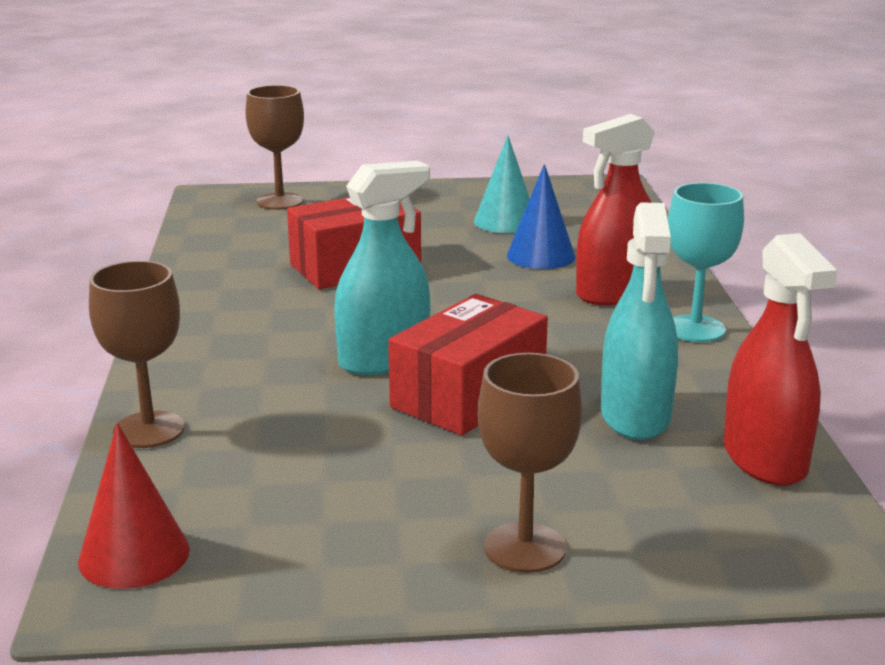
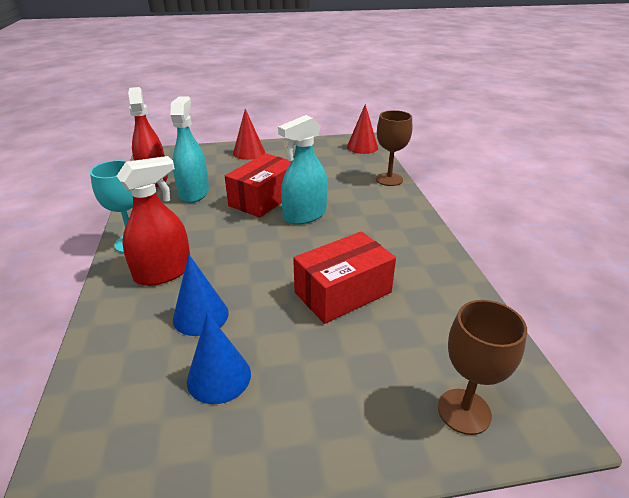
camera: 175 degrees right, 10 degrees up
turquoise cone [474,135,530,233] -> blue cone [187,312,251,404]
brown goblet [477,353,582,573] -> red cone [233,109,265,160]

